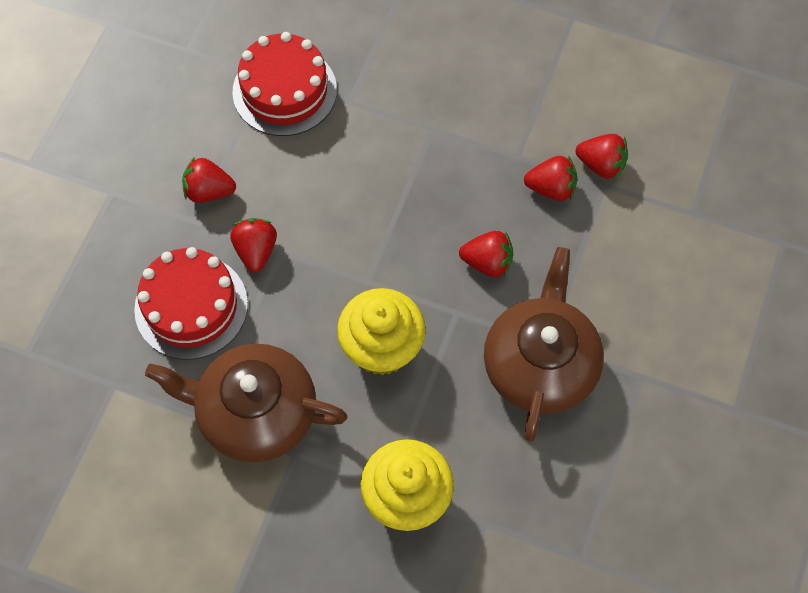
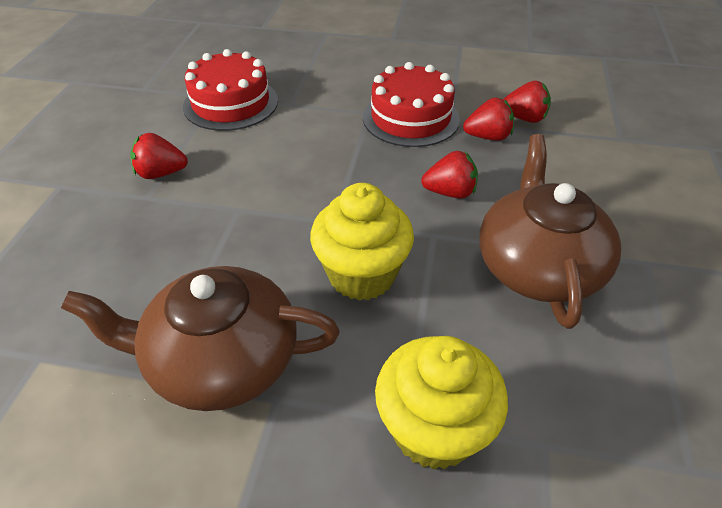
camera: 10 degrees left, 20 degrees down
red cake [134,247,248,360] -> red cake moved to [363,62,460,147]
red strawberry [230,218,277,273] -> none

